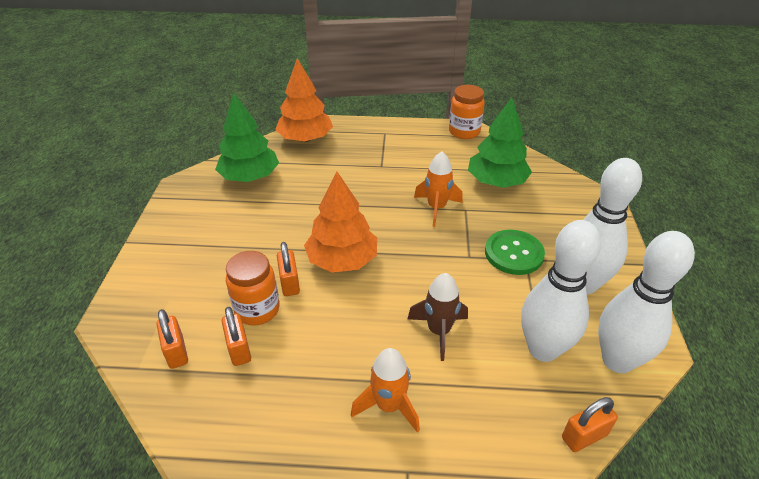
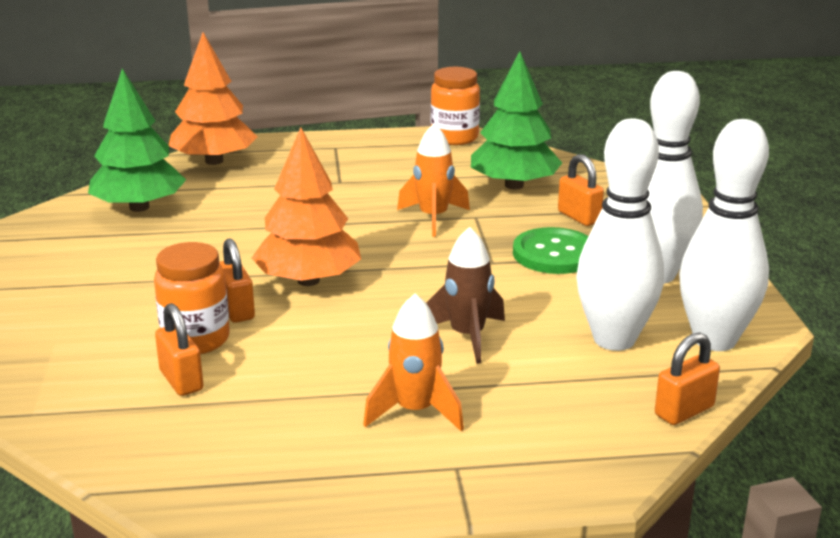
camera: 10 degrees left, 15 degrees down
orange padlock [157,309,188,369] -> orange padlock moved to [558,154,604,226]

